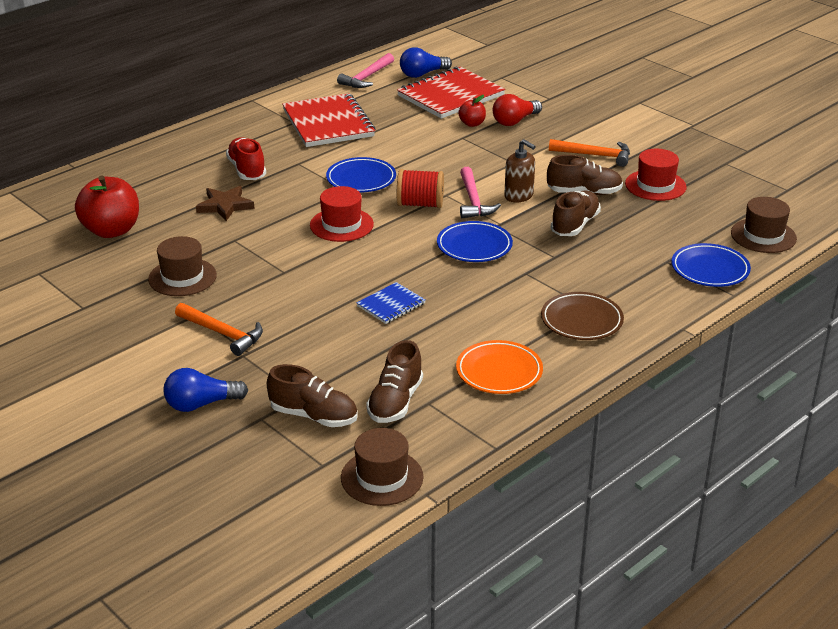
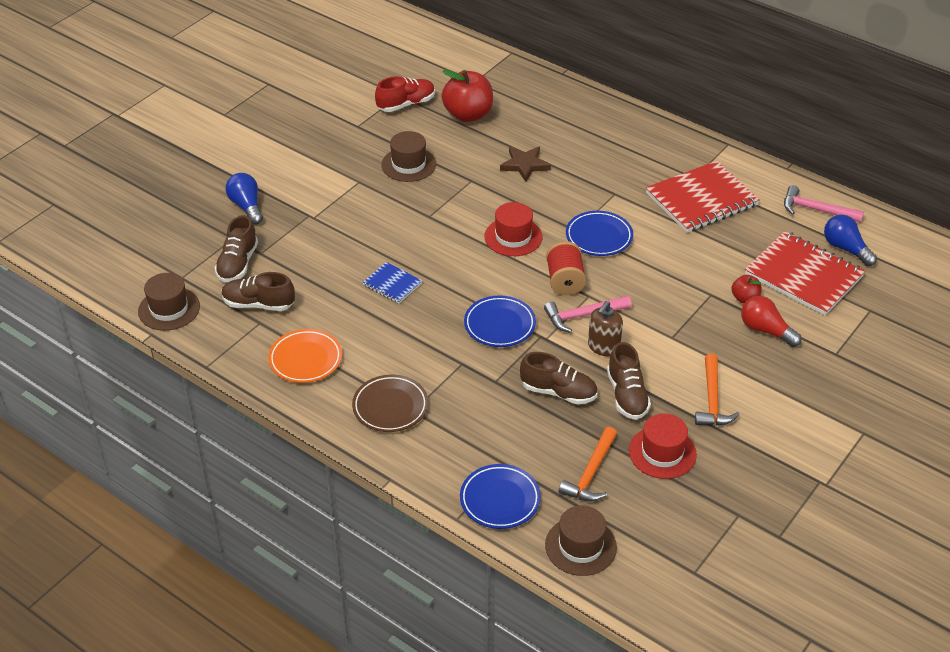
camera: 80 degrees right, 10 degrees up
orange hammer [175,303,263,356] -> orange hammer moved to [559,427,617,501]
red shoe [226,137,266,180] -> red shoe moved to [375,76,435,112]

